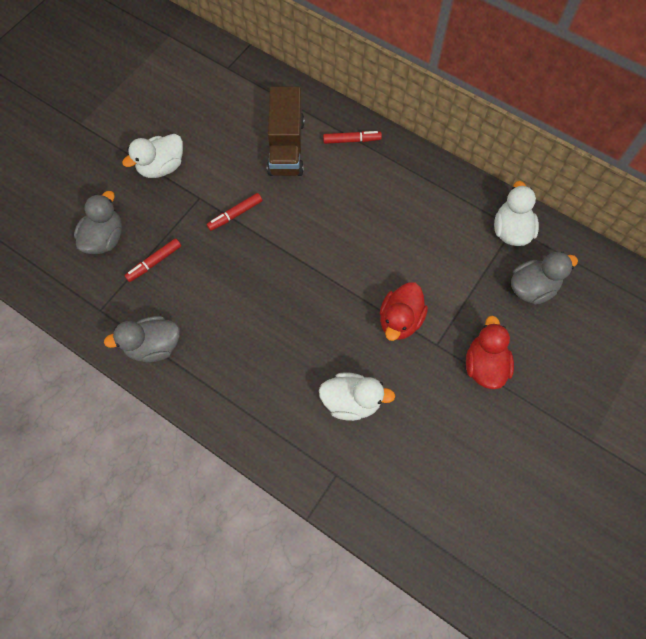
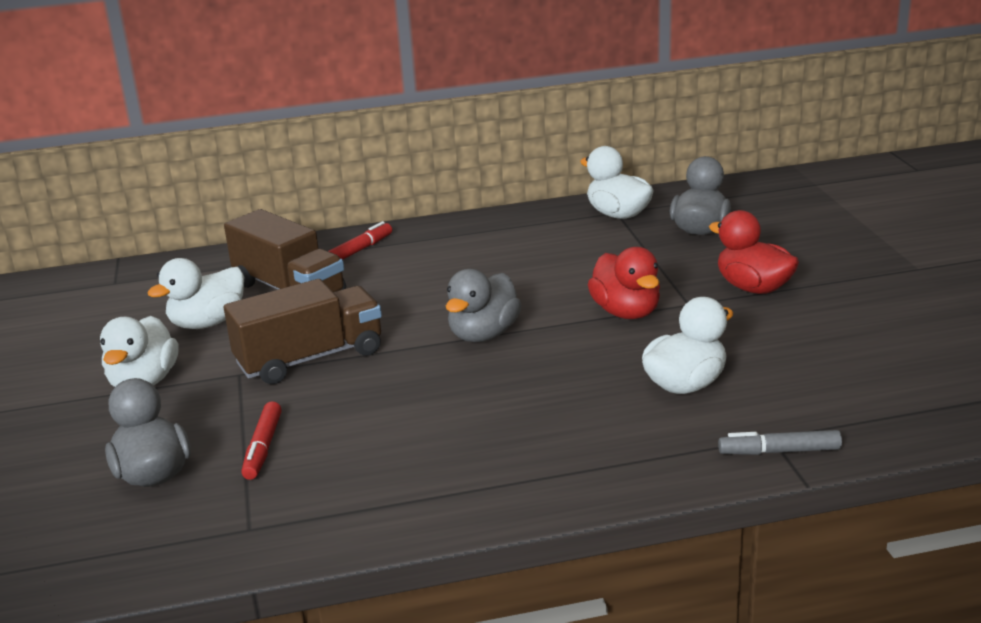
camera: 45 degrees left, 40 degrees down
grey duck [104,316,180,362] -> grey duck moved to [446,269,521,342]
red marker [207,193,262,231] -> brown truck [224,279,382,384]
none -> white duck [147,258,244,329]
none -> grey marker [718,430,842,455]

